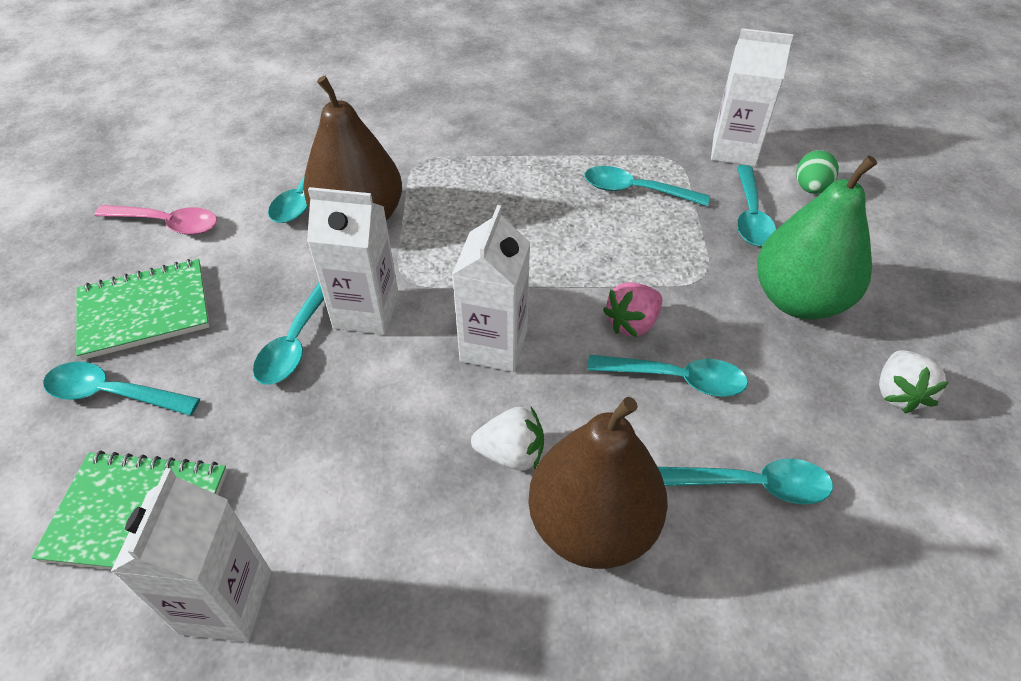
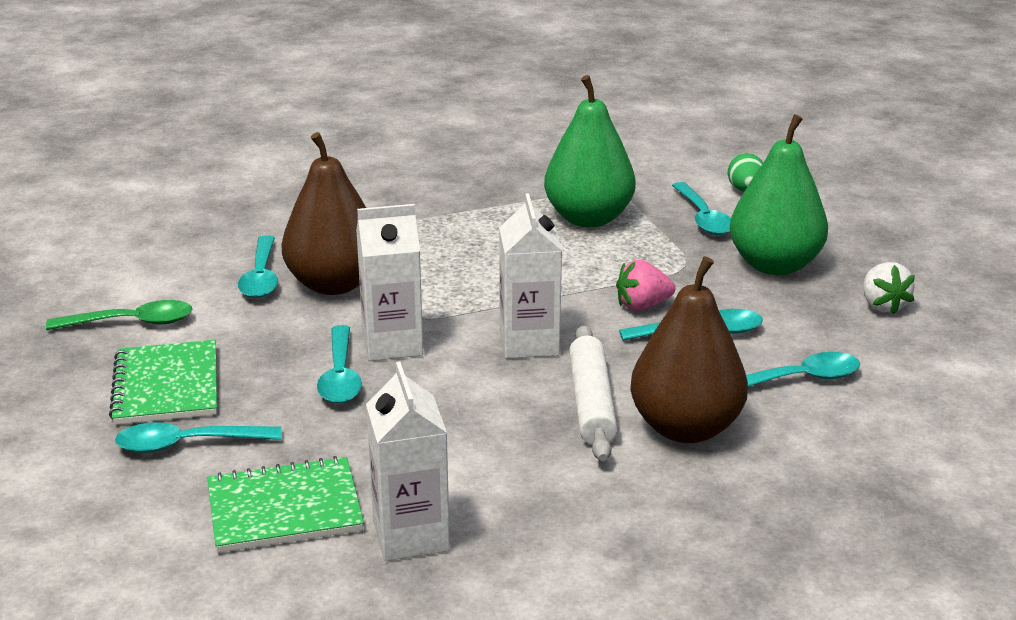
camera: 20 degrees left, 20 degrees down
green notebook [76,259,210,360] -> green notebook turned 60 degrees counterclockwise [109,340,217,425]
pink spoon [95,205,217,235] -> green spoon [46,300,192,330]
white strawberry [471,407,544,471] -> white rolling pin [569,325,618,461]
turquoise spoon [585,166,710,206] -> green pear [544,75,636,227]
pink strawberry [603,282,662,337] -> pink strawberry turned 45 degrees clockwise [616,260,675,311]
white carton [711,28,793,166] -> none

